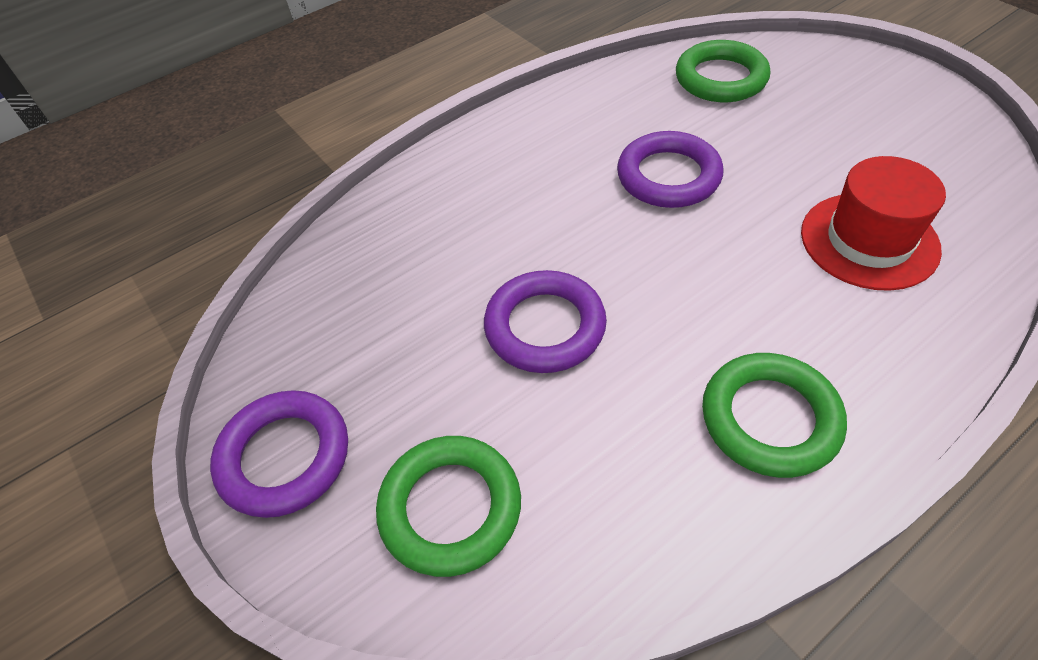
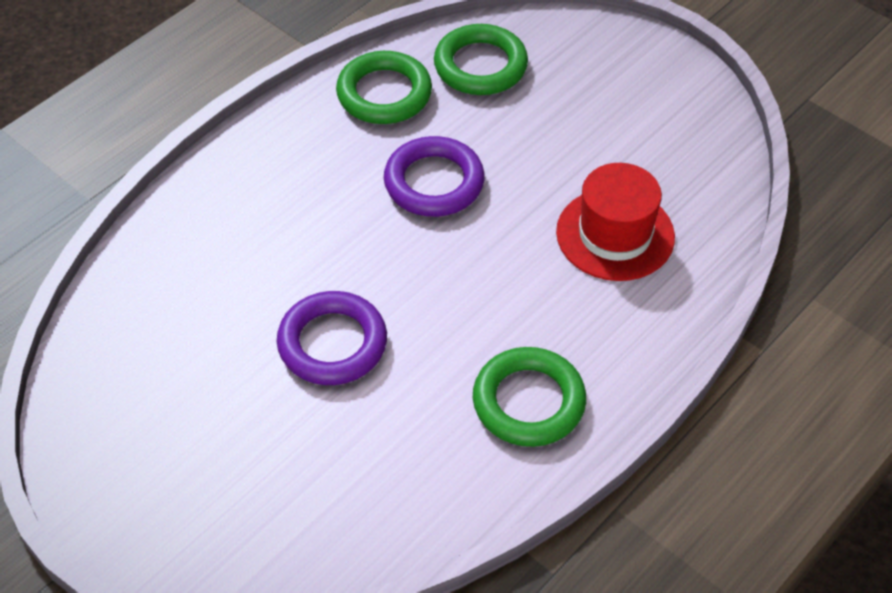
camera: 15 degrees left, 0 degrees up
purple ring [210,390,348,518] -> none
green ring [376,436,521,577] -> green ring moved to [336,51,432,124]

